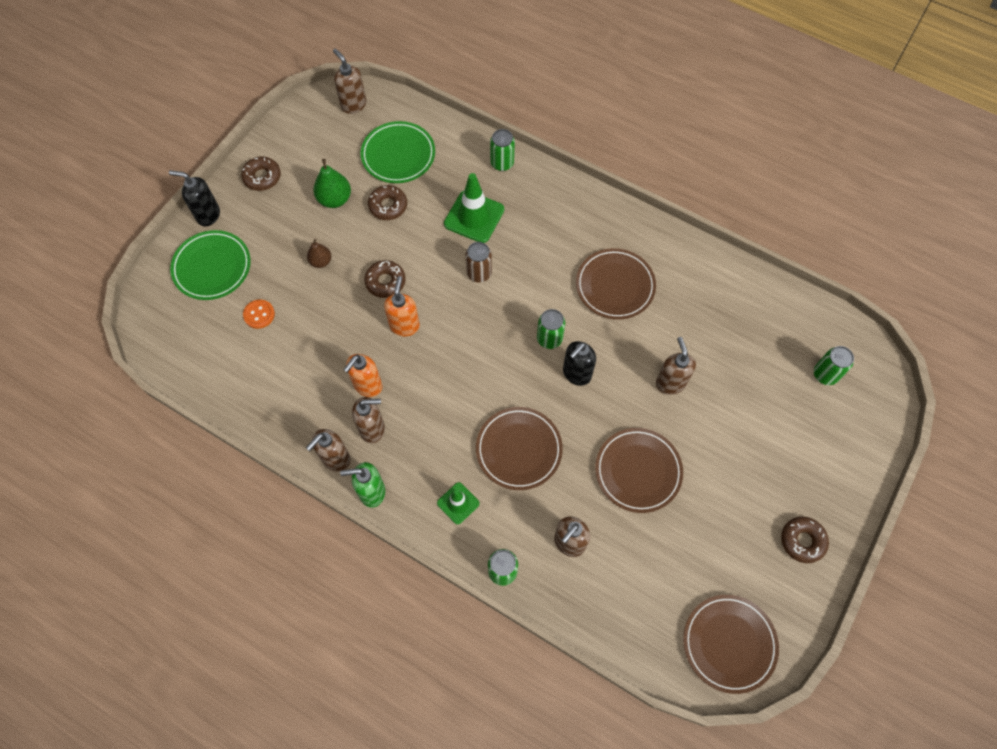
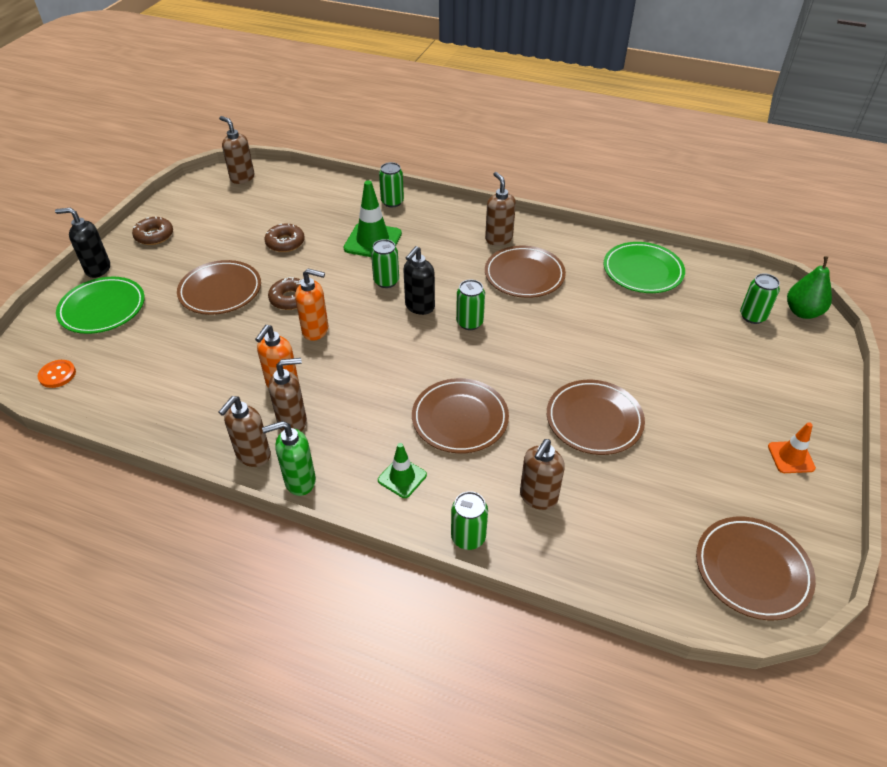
camera: 10 degrees left, 20 degrees down
orange button [243,300,275,329] -> orange button moved to [38,360,76,388]
brown pear [307,239,331,268] -> brown plate [177,260,261,315]
green pear [313,159,351,208] -> green pear moved to [787,256,832,319]
green plate [361,121,435,183] -> green plate moved to [604,242,685,293]
orange soap dispenser [384,276,420,336] -> orange soap dispenser turned 105 degrees clockwise [295,268,328,341]
brown can [466,242,492,282] -> green can [371,239,399,288]
black soap dispenser [563,341,596,386] -> black soap dispenser moved to [403,246,435,315]
brown soap dispenser [656,337,696,395] -> brown soap dispenser moved to [485,172,516,245]
brown donut [781,517,829,563] -> orange traffic cone [768,422,816,473]

